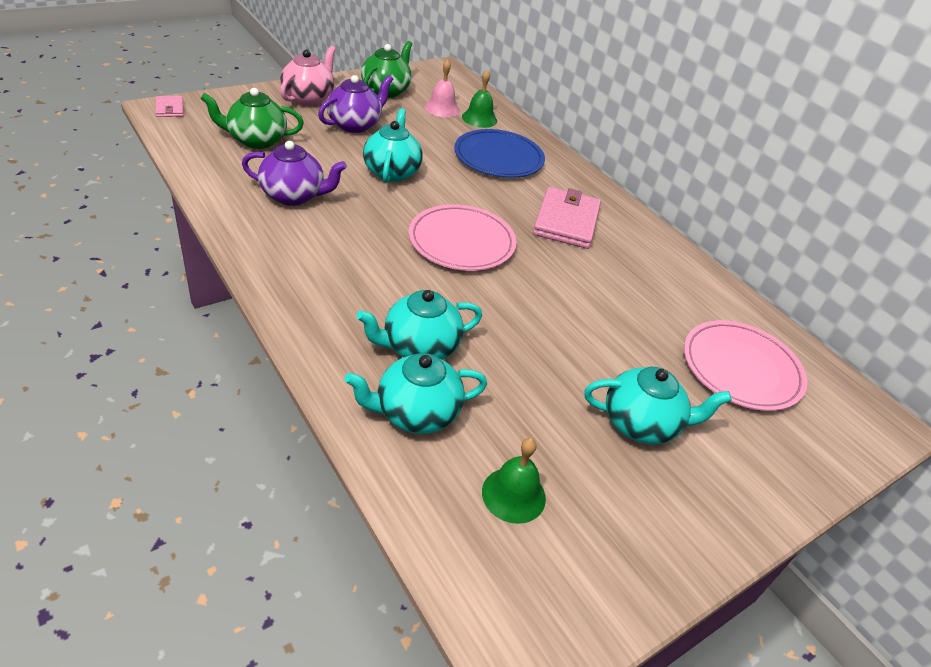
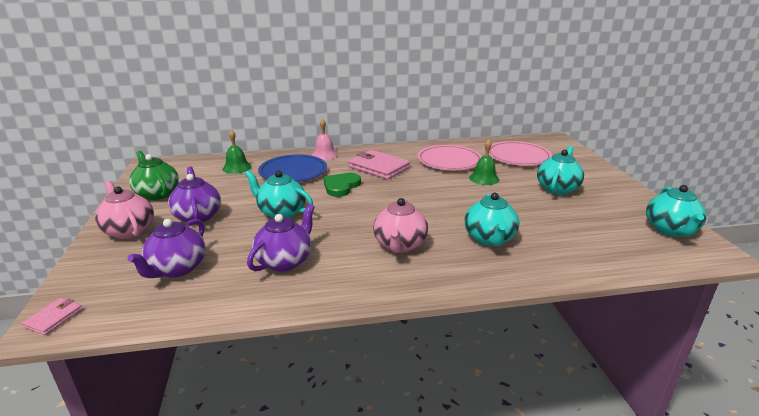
camera: 60 degrees left, 15 degrees down
pink wallet [155,96,184,117] -> pink wallet turned 75 degrees counterclockwise [22,298,83,335]
green teapot [200,88,304,149] -> purple teapot [127,219,206,278]
turquoise teapot [345,353,487,434] -> turquoise teapot moved to [646,185,706,237]
pink plate [409,204,516,271] -> pink plate moved to [417,145,482,170]
pink bell [425,59,460,117] -> pink bell moved to [311,118,338,160]
green bell [482,438,546,524] -> green bell moved to [469,139,499,185]
none -> green heart [324,173,361,197]
none -> pink teapot [373,198,428,253]

